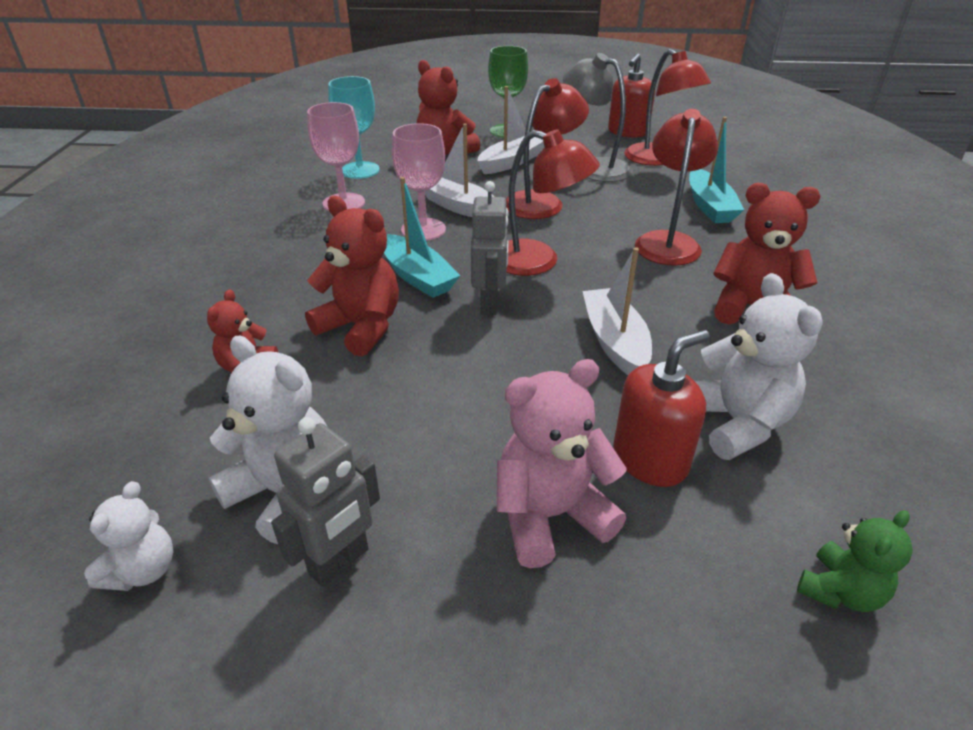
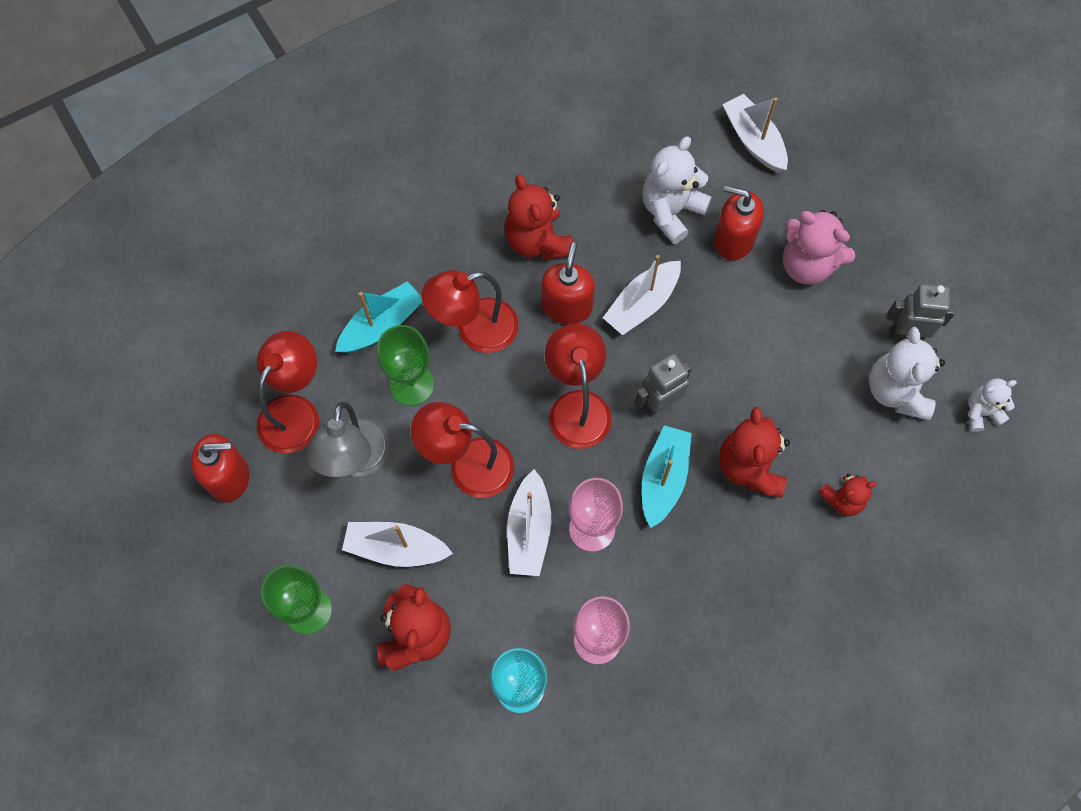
camera: 125 degrees left, 30 degrees up
green teddy bear [797,510,913,612] -> white boat [722,94,788,172]
none -> green goblet [377,325,434,406]
none -> red soap dispenser [542,242,595,324]

